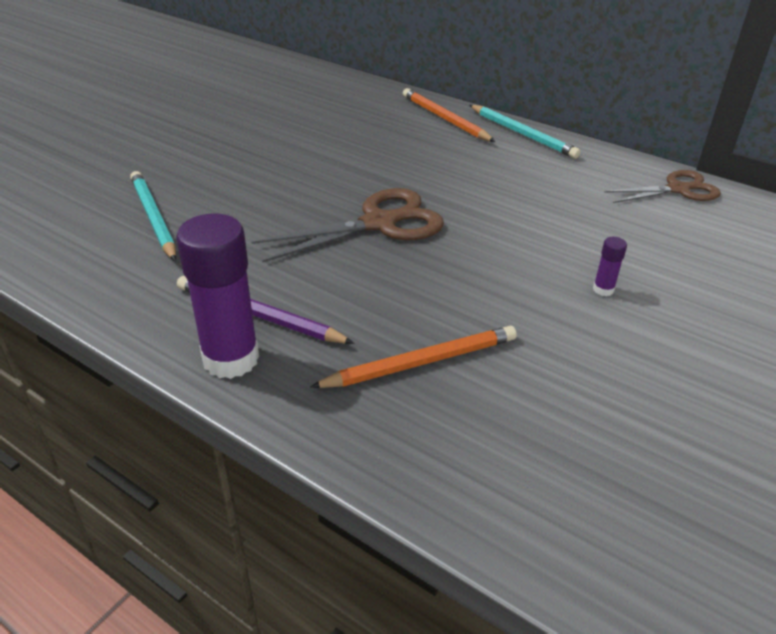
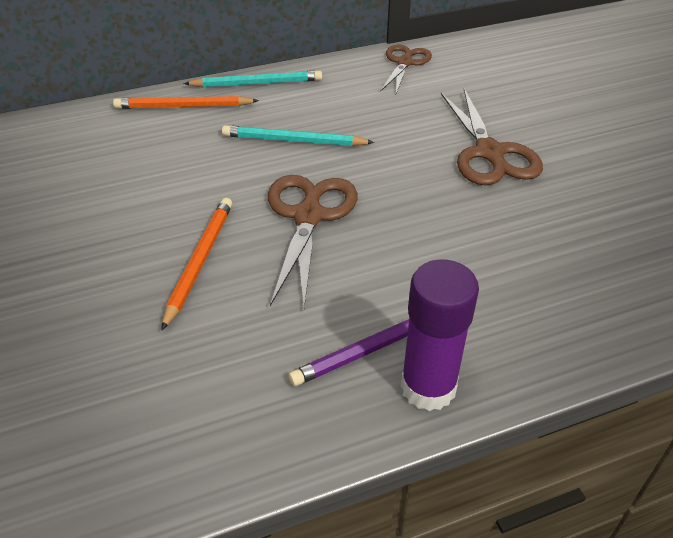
camera: 55 degrees left, 5 degrees up
turquoise pencil [130,171,176,261] -> turquoise pencil moved to [222,125,374,146]
orange pencil [310,326,517,388] -> orange pencil moved to [161,198,232,331]
purple glue stick [593,237,627,296] -> brown scissors [441,89,543,185]

